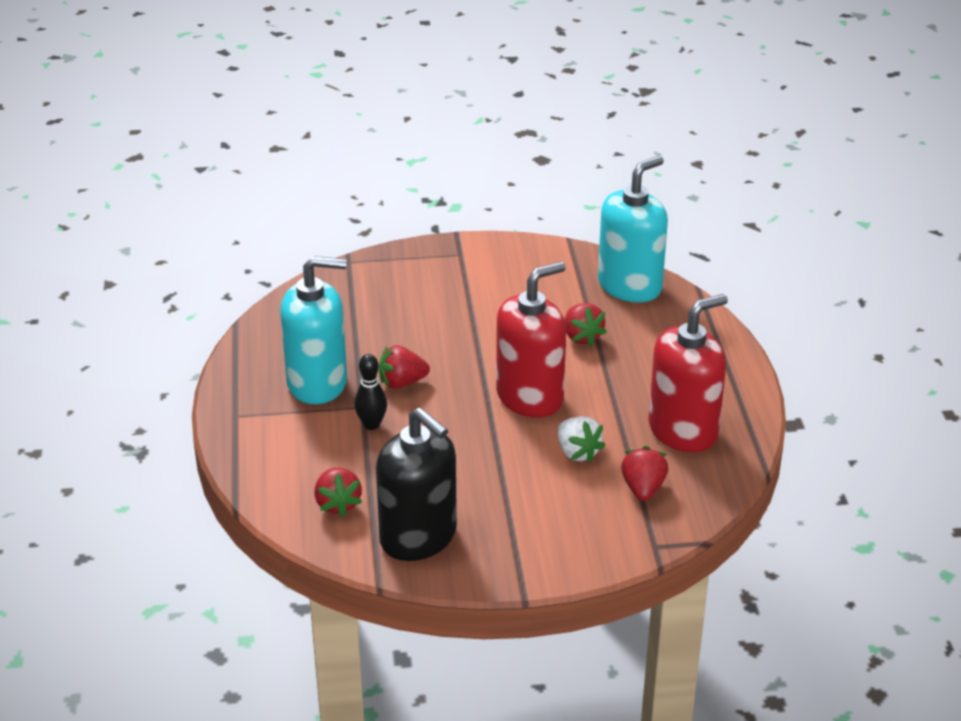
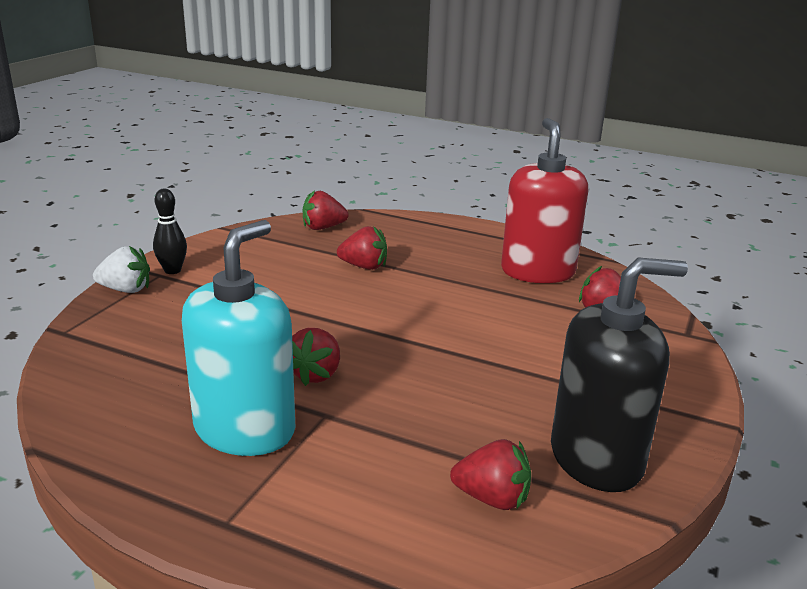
camera: 60 degrees left, 10 degrees down
black bowling pin [354,354,387,430] -> black bowling pin moved to [153,189,187,274]
red soap dispenser [496,262,566,418] -> none
white strawberry [558,416,605,463] -> white strawberry moved to [93,246,150,293]
turquoise soap dispenser [598,156,668,303] -> red strawberry [303,190,349,230]

